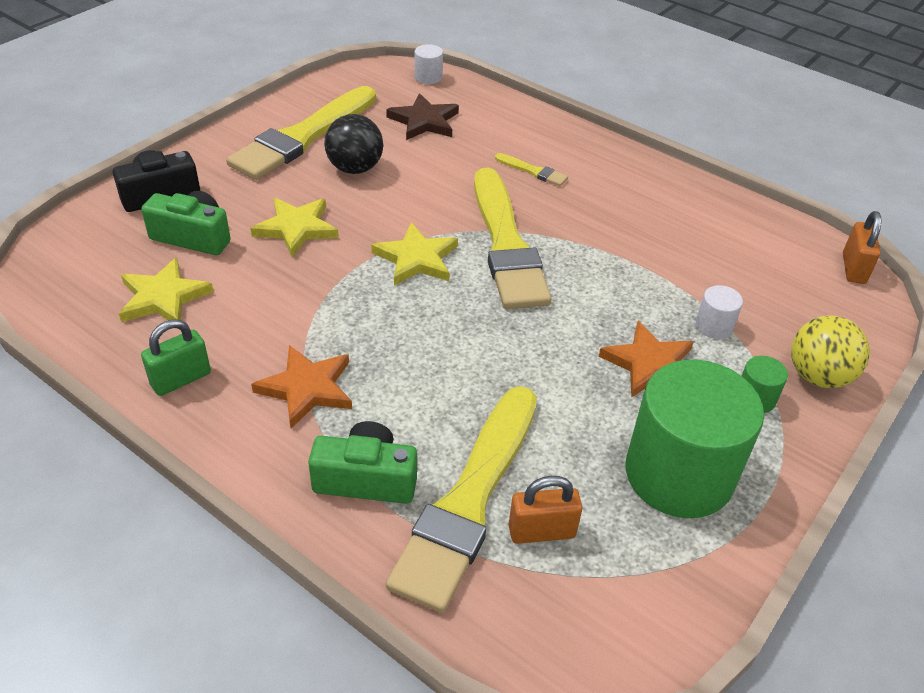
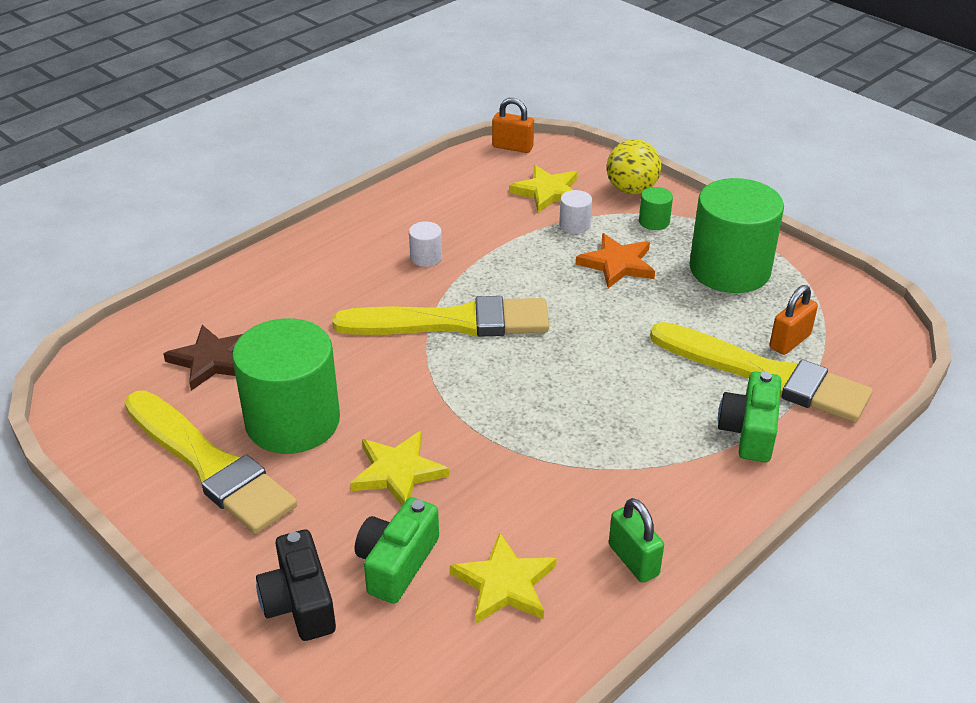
camera: 80 degrees left, 5 degrees down
orange star [251,345,352,429] -> none
black ball [324,114,383,174] -> green cylinder [232,318,340,454]
yellow star [371,222,458,286] -> yellow star moved to [509,165,577,213]
white cylinder [414,44,443,84] -> white cylinder moved to [409,221,442,267]
yellow brush [495,153,568,186] -> none
orange padlock [509,476,582,544] -> orange padlock turned 45 degrees clockwise [769,285,818,355]

